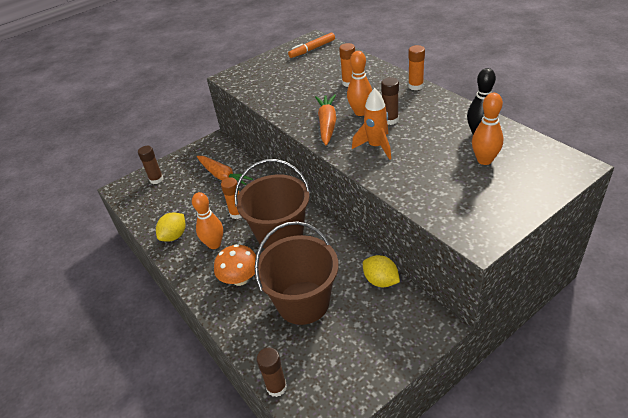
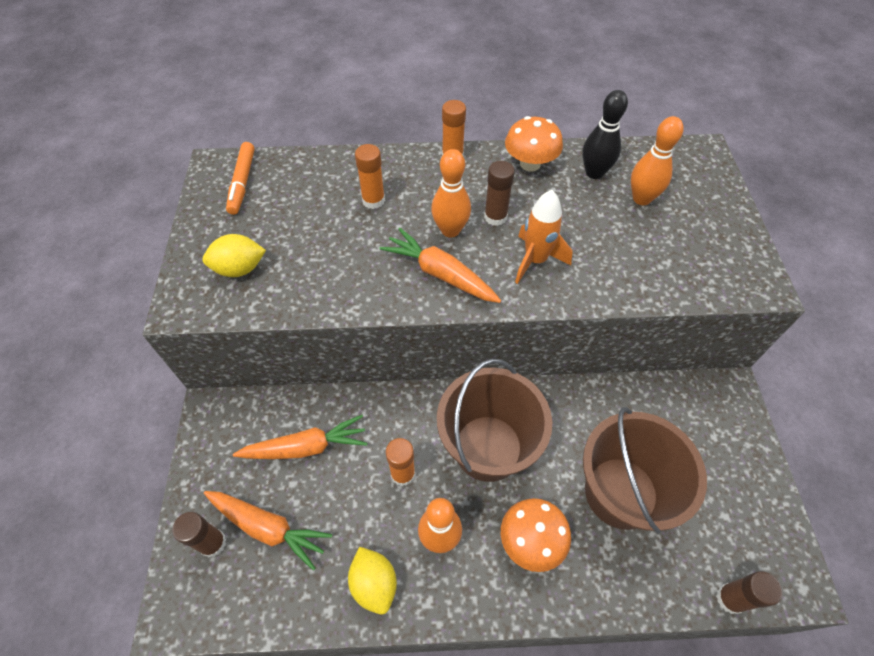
camera: 60 degrees left, 15 degrees up
yellow lemon [363,255,400,287] -> yellow lemon moved to [202,234,266,277]
none -> orange carrot [204,491,332,571]
none -> orange mushroom [505,116,563,172]

